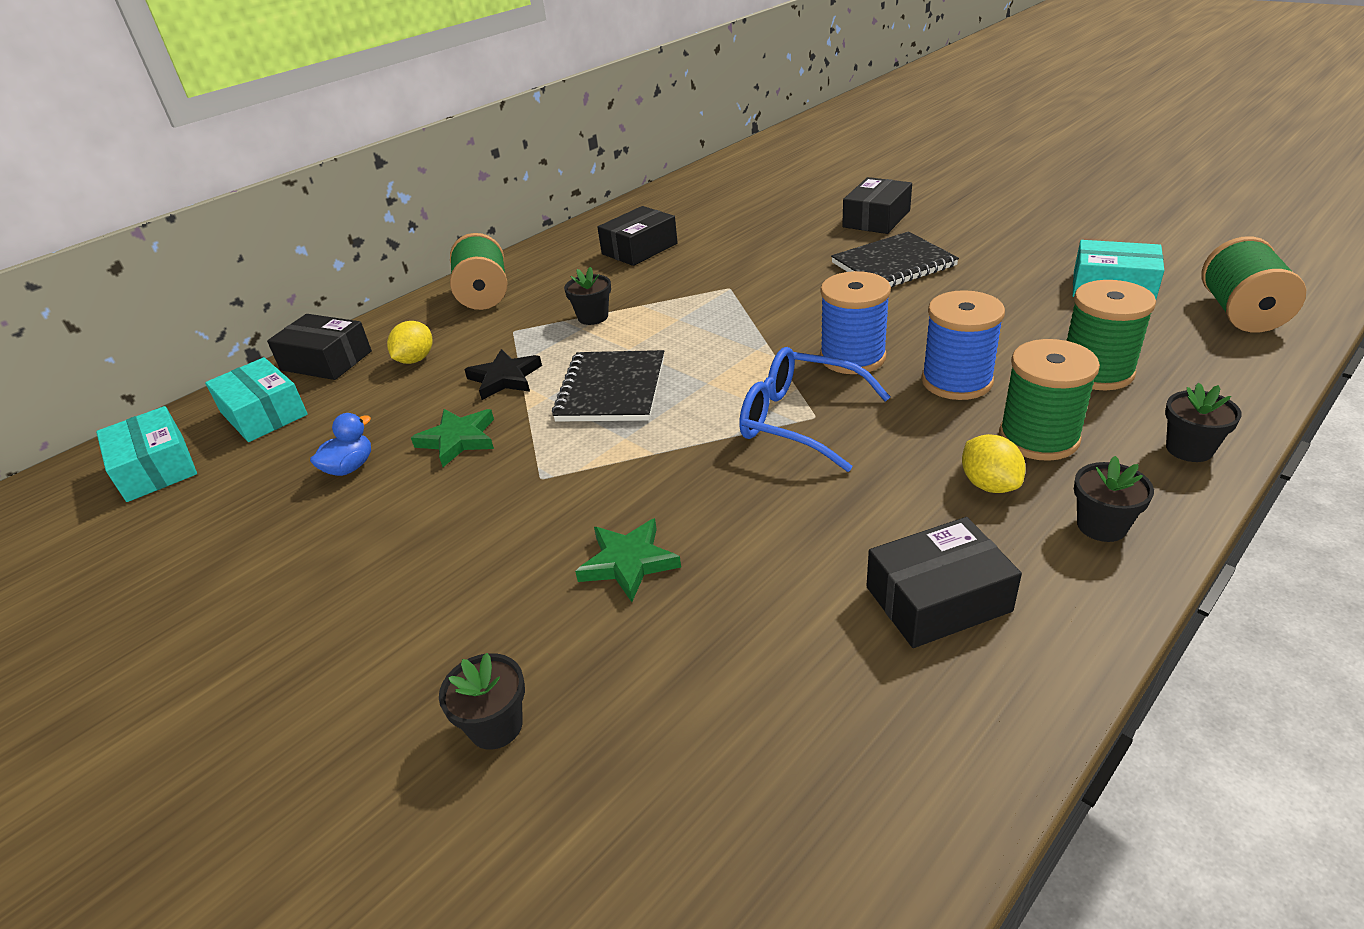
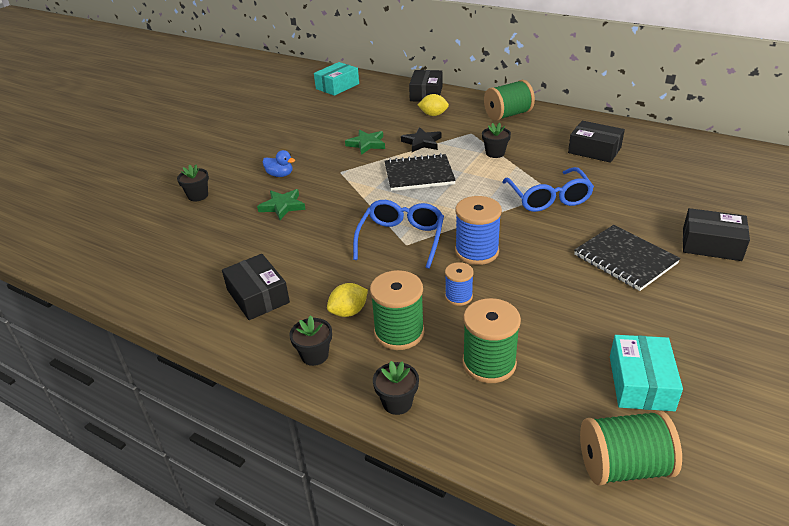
camera: 75 degrees right, 0 degrees up
turquoise box [205,357,308,442] -> none
blue duck [310,413,371,476] -> blue duck moved to [263,150,295,177]
blue spool [921,290,1005,400] -> blue spool [445,262,474,306], size x0.58
none -> blue glasses [502,167,594,212]

